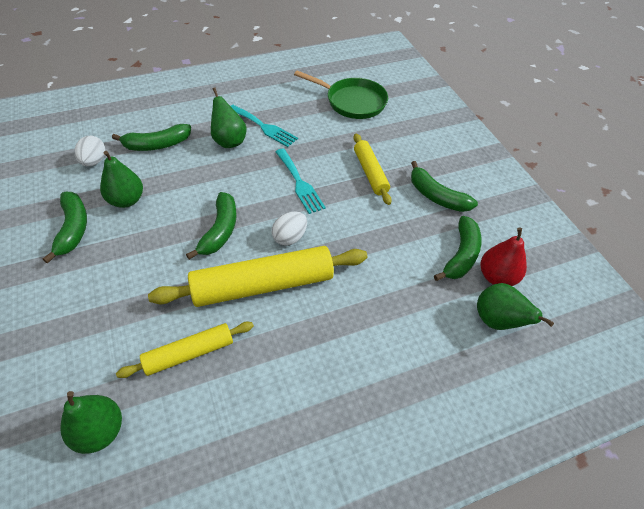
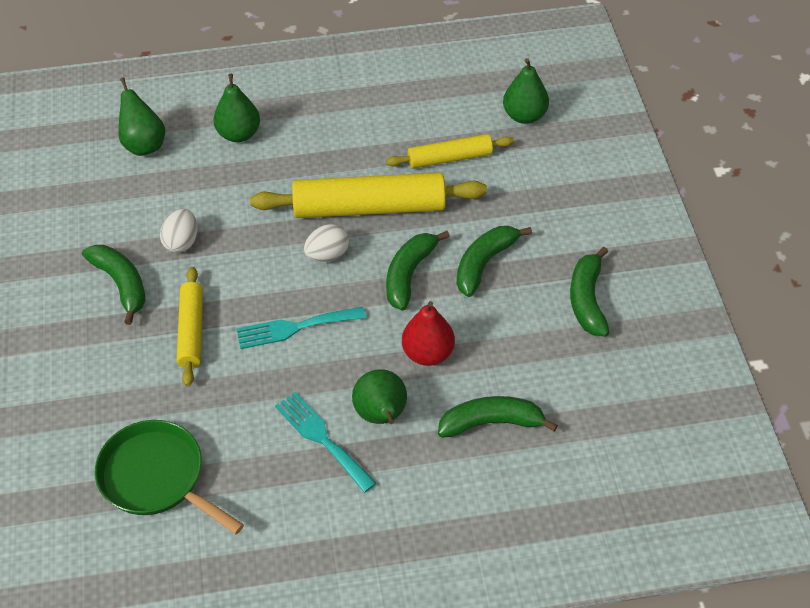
camera: 165 degrees left, 0 degrees up
white egg [75,136,105,166] -> white egg moved to [160,209,198,253]
green pear [100,151,143,208] -> green pear moved to [213,74,260,142]
turquoise fork [275,149,326,214] -> turquoise fork turned 90 degrees counterclockwise [237,307,366,349]
green banana [434,216,481,281] -> green banana moved to [457,226,532,297]
red pear [481,228,527,286] -> red pear moved to [402,301,455,366]

